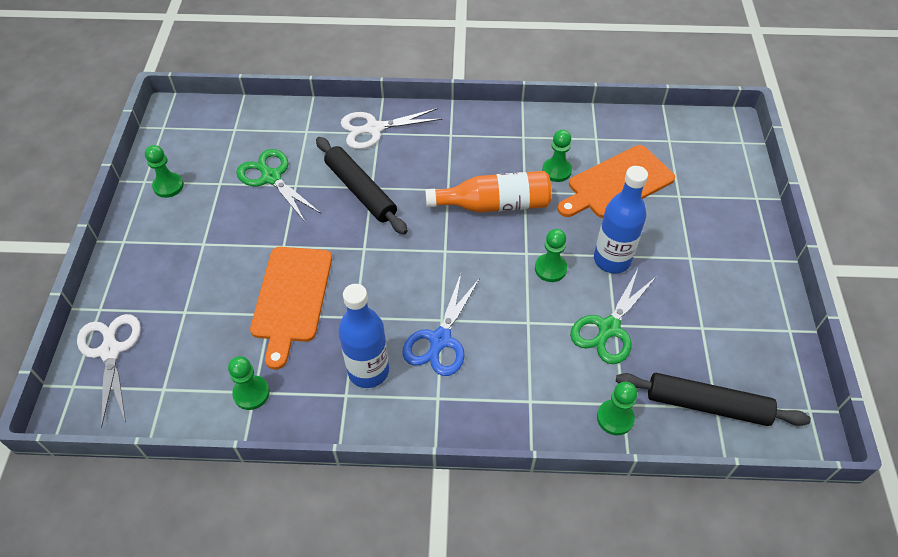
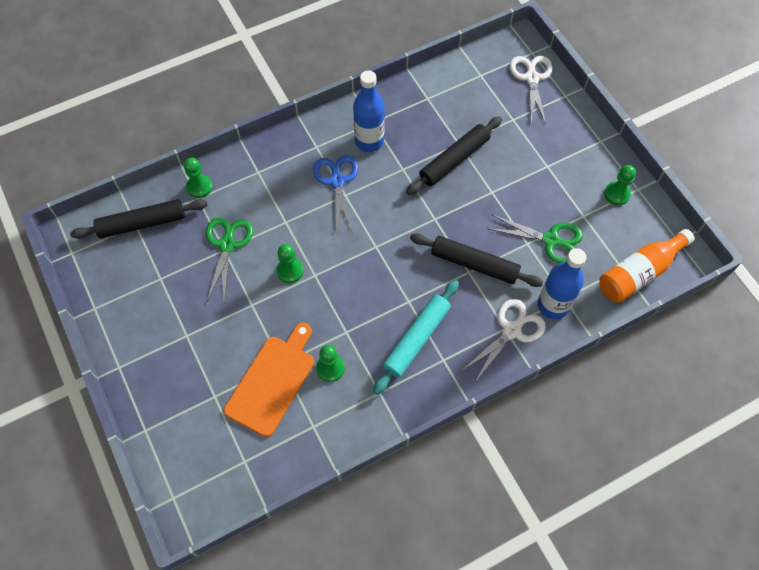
camera: 150 degrees right, 10 degrees up
white scissors [77,314,141,428] -> white scissors turned 135 degrees counterclockwise [510,56,553,124]
green pawn [228,356,270,410] -> none
orange cutting board [250,247,332,370] -> black rolling pin [406,116,502,195]
orange bottle [425,171,551,213] -> orange bottle moved to [599,229,694,303]
blue bottle [594,166,648,273] -> blue bottle moved to [538,248,587,319]
none -> turquoise rolling pin [373,280,459,395]

